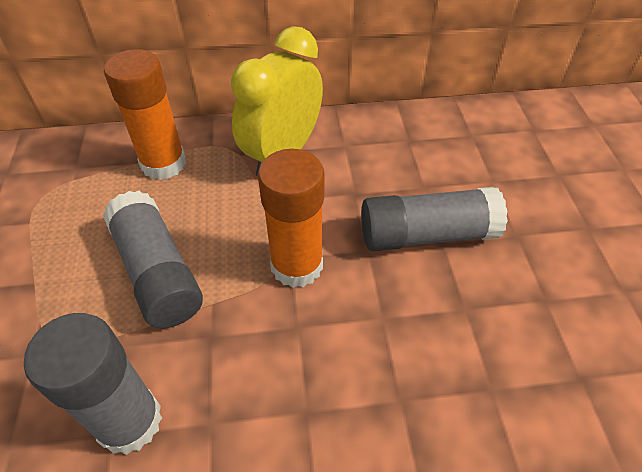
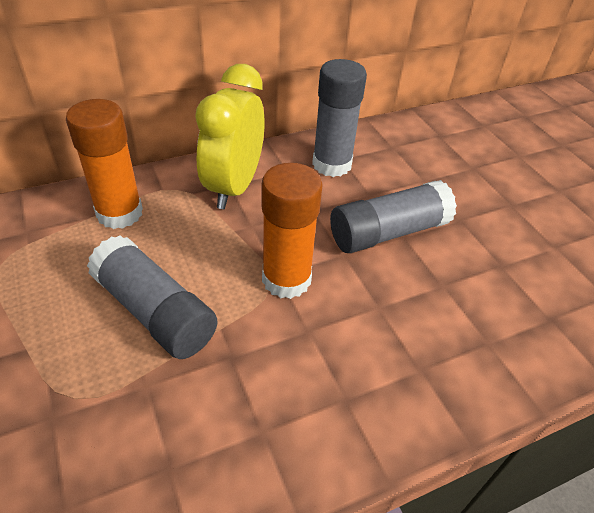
camera: 20 degrees left, 5 degrees down
grey glue stick [24,313,162,455] -> grey glue stick moved to [312,59,367,177]

